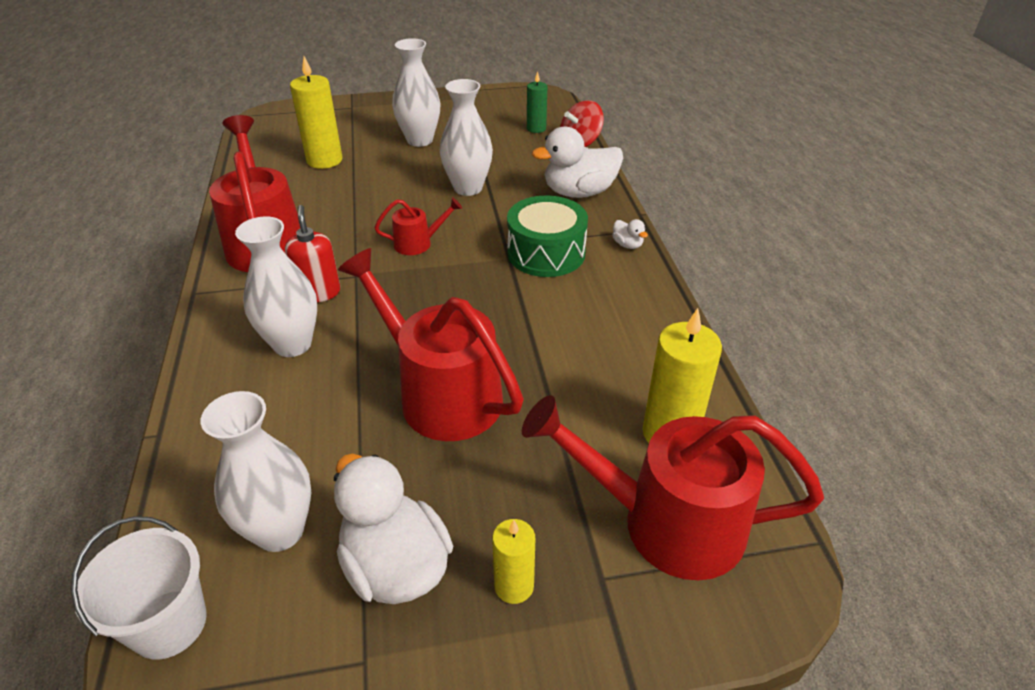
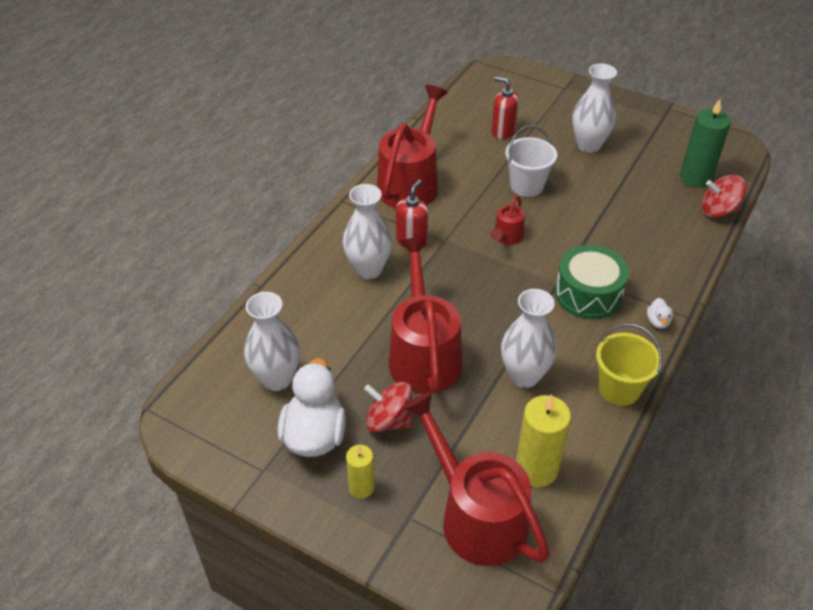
camera: 40 degrees right, 5 degrees up
white bucket [71,516,207,660] -> white bucket moved to [505,125,557,197]
yellow candle [290,56,342,169] -> red soap dispenser [492,76,519,139]
red watering can [374,197,462,255] -> red watering can turned 90 degrees clockwise [491,196,525,245]
white vase [440,79,493,196] -> white vase moved to [501,289,557,388]
green candle [527,71,547,133] -> green candle [680,99,731,188], size x1.68
white duck [532,127,623,198] -> none
none -> red spinning top [364,382,413,432]
none -> yellow bucket [596,324,662,406]

